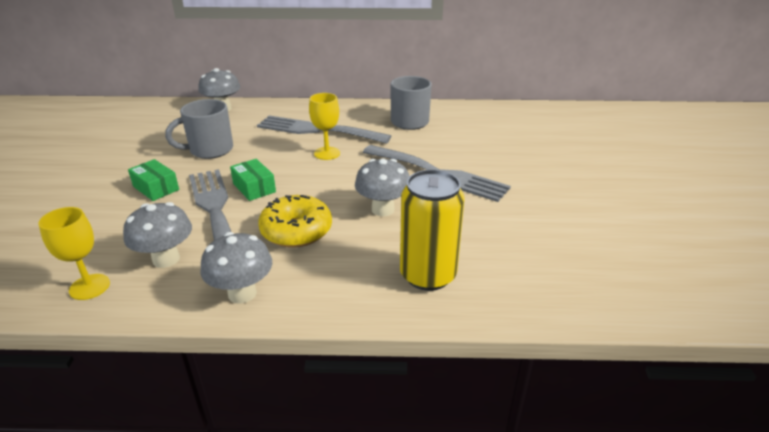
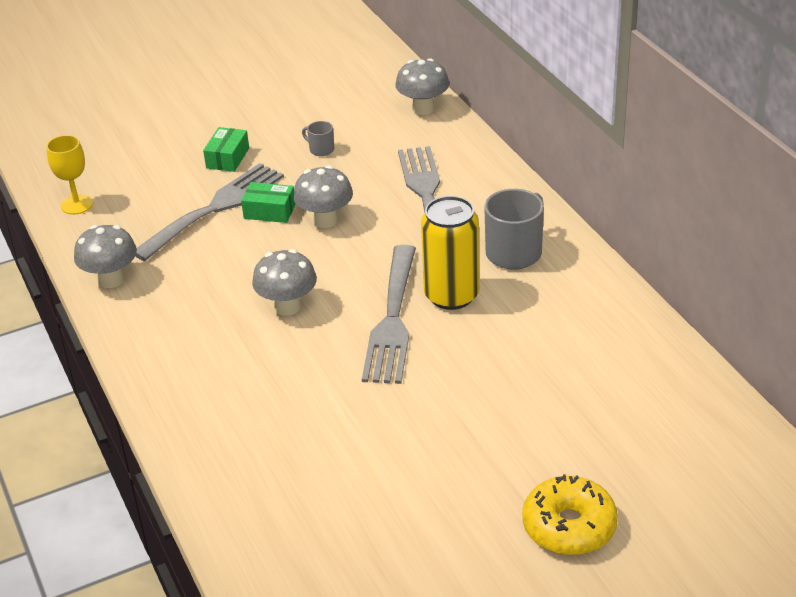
camera: 65 degrees right, 5 degrees up
grey mushroom [123,202,192,268] -> grey mushroom moved to [293,165,353,228]
grey mug [165,99,233,159] -> grey mug [302,121,334,156], size x0.49
green box [230,159,276,201] -> green box turned 75 degrees clockwise [241,182,296,223]
yellow donut [258,195,332,248] -> yellow donut moved to [522,474,618,555]
yellow goblet [309,93,340,160] -> none
yellow can [400,170,465,291] -> yellow can moved to [421,196,480,310]

